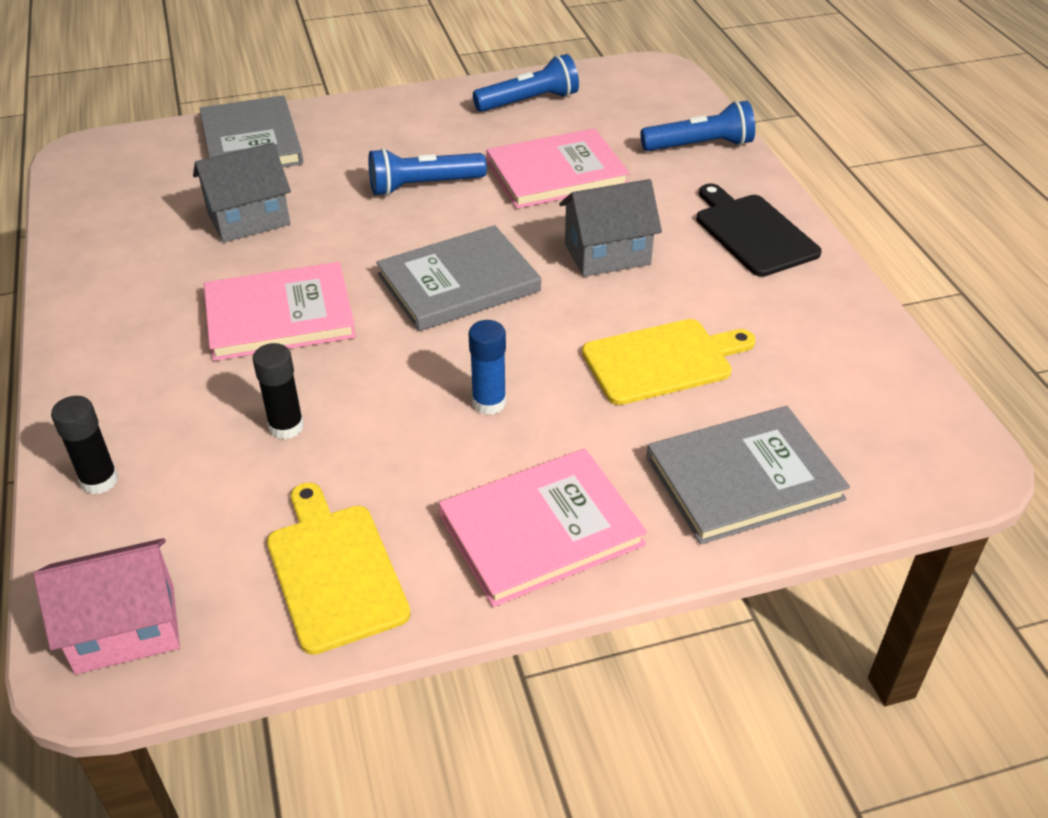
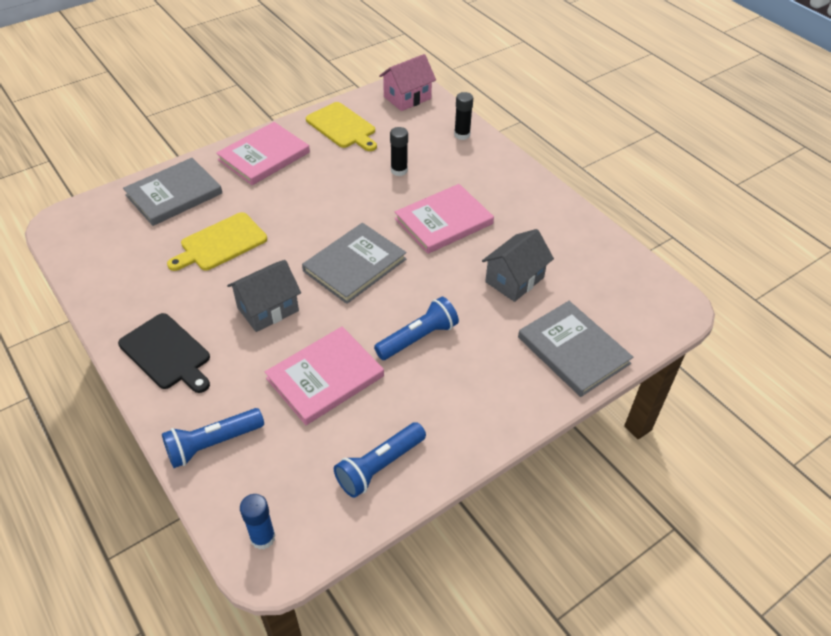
camera: 160 degrees right, 5 degrees up
blue glue stick [469,320,506,415] -> blue glue stick moved to [240,494,276,550]

